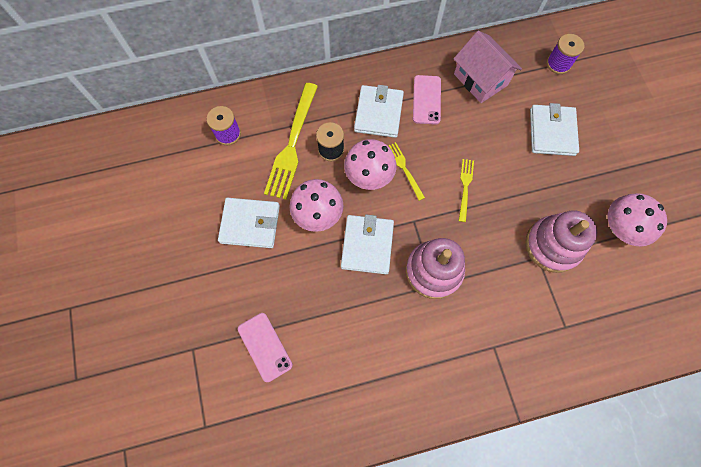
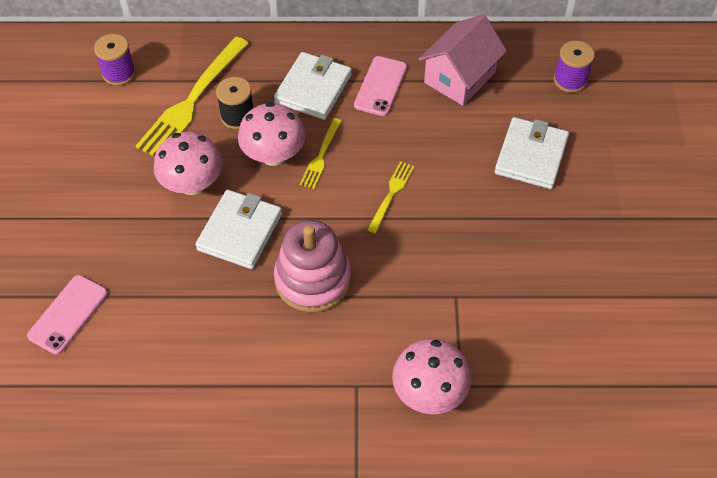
camera: 15 degrees right, 15 degrees down
white wallet [218,198,280,248] -> none
pink phone [238,313,293,382] -> pink phone turned 45 degrees clockwise [27,275,108,355]
yellow fork [389,142,425,201] -> yellow fork turned 150 degrees counterclockwise [300,118,342,189]
pink house [454,31,522,103] -> pink house turned 60 degrees clockwise [418,14,507,106]
pink stacking toy [525,211,597,273] -> none
pink mushroom [608,193,667,247] -> pink mushroom moved to [392,338,471,414]

